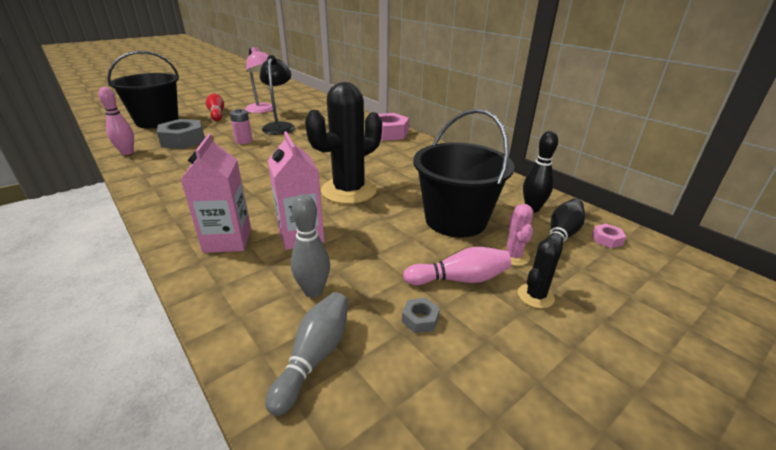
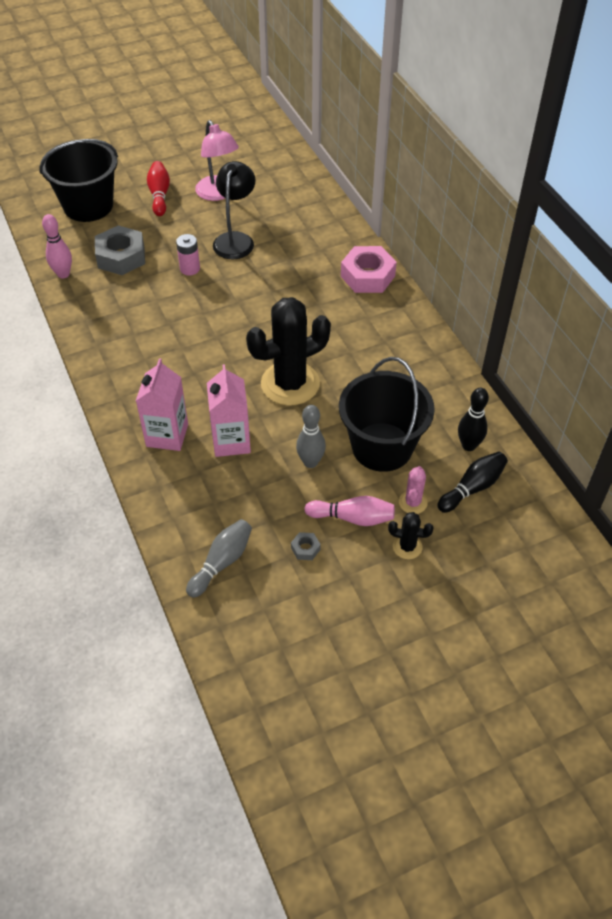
camera: 15 degrees right, 20 degrees up
grey bowling pin [291,194,330,298] -> grey bowling pin moved to [296,405,326,468]
black cactus [518,239,563,308] -> black cactus turned 45 degrees clockwise [388,512,434,559]
pink nut [592,224,626,248] -> none

